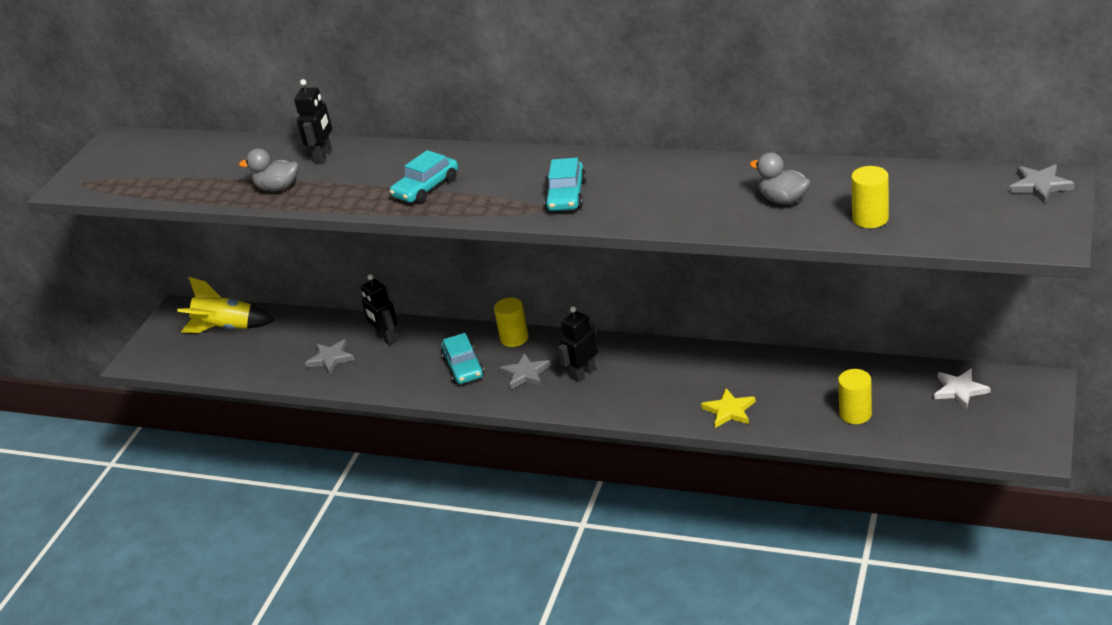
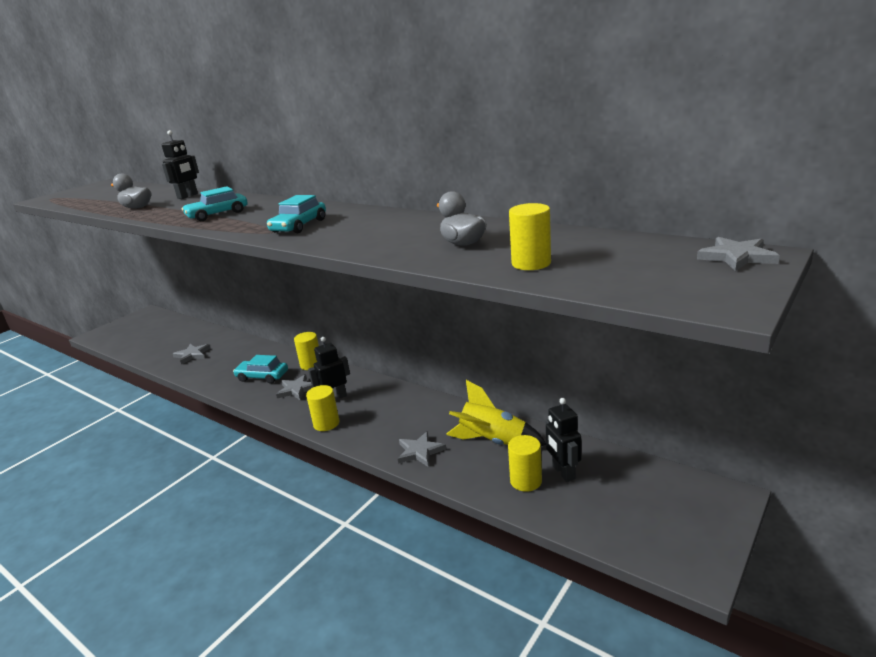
camera: 15 degrees right, 10 degrees down
yellow rocket [177,277,275,333] -> yellow rocket moved to [446,380,546,446]
black robot [361,274,398,346] -> black robot moved to [546,398,581,482]
turquoise car [441,333,484,384] -> turquoise car turned 105 degrees clockwise [233,355,288,384]
yellow star [701,388,756,428] -> grey star [398,431,446,467]
white star [934,369,991,409] -> none
none -> yellow cylinder [306,385,339,431]

